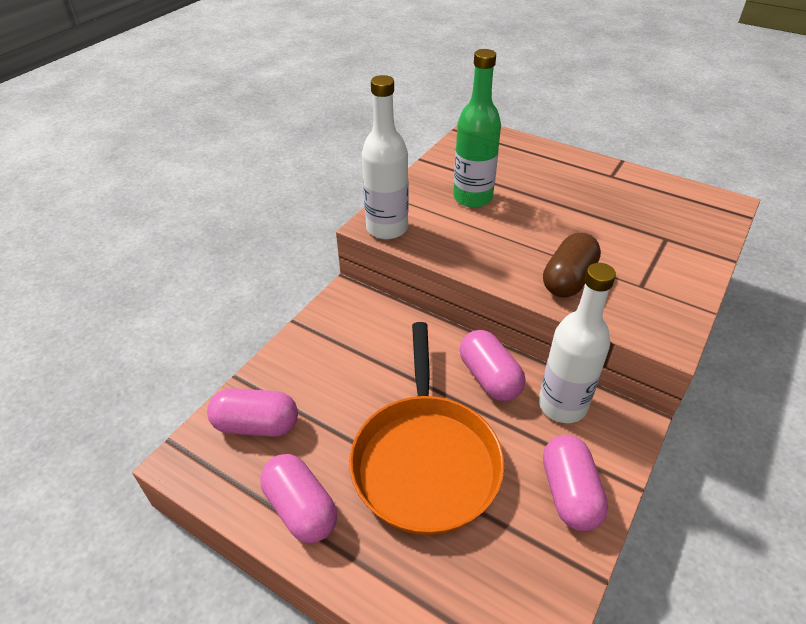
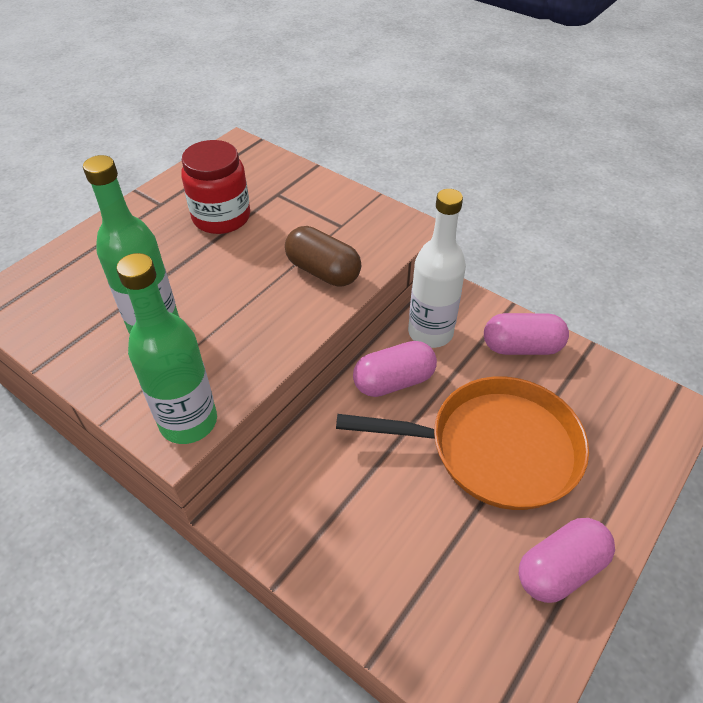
camera: 85 degrees left, 5 degrees up
pink capsule [207,388,298,437] -> none
white bottle [362,75,408,240] -> green bottle [116,253,217,444]
none -> red jar [181,140,250,234]

